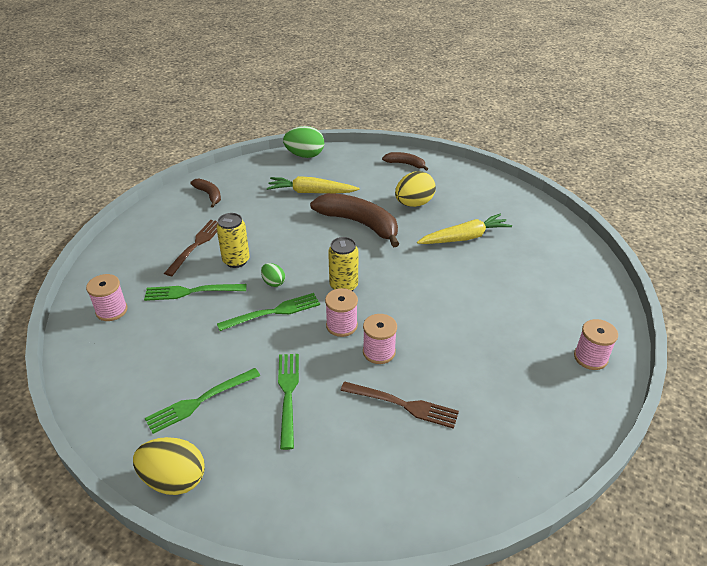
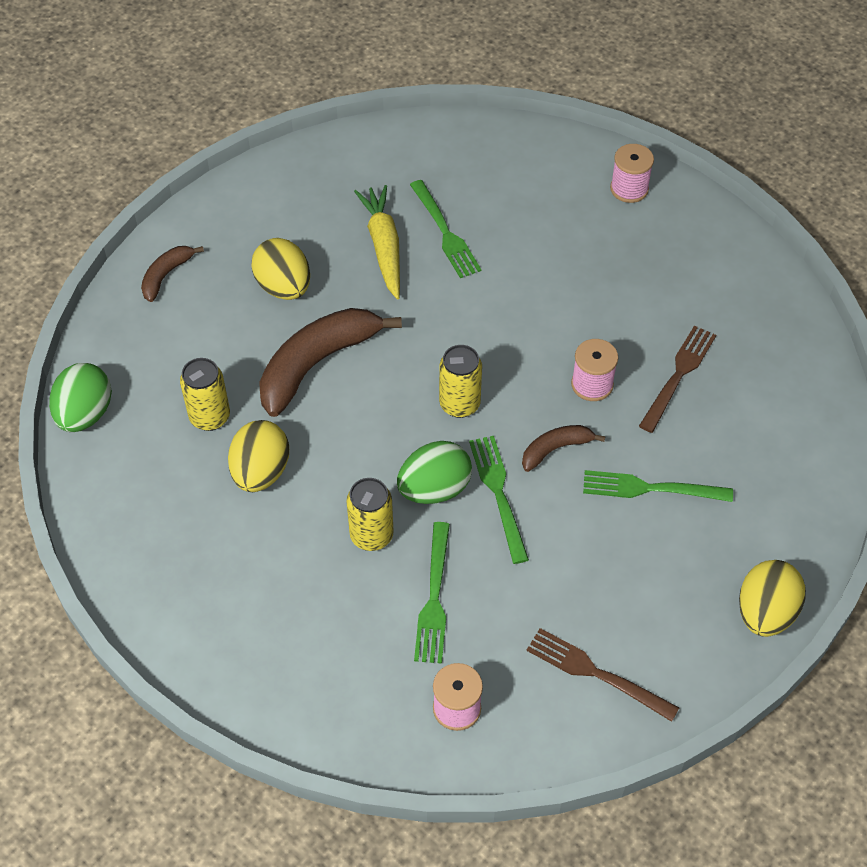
camera: 80 degrees left, 15 degrees up
green fork [145,368,260,434] -> green fork moved to [410,180,481,278]
brown fork [164,220,218,276] -> brown fork moved to [526,628,679,722]
brown banana [190,178,221,208] -> brown banana moved to [522,425,605,472]
green egg [261,263,285,287] -> green egg [397,441,472,504], size x1.85
yellow carrot [267,176,360,193] -> yellow can [180,358,230,431]
pink spool [325,288,358,337] -> none
none -> yellow egg [228,420,289,492]

